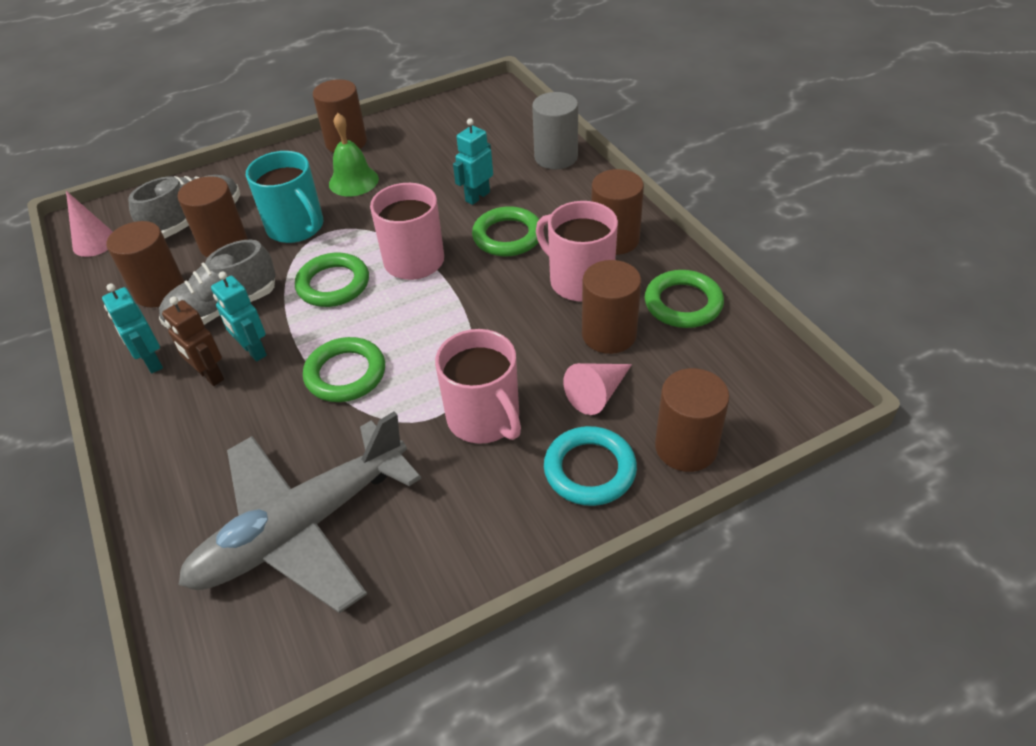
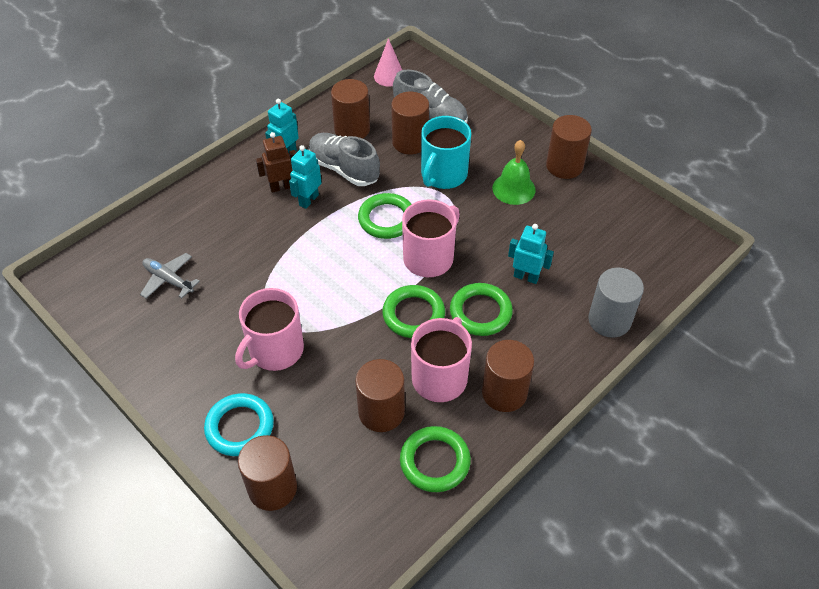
camera: 70 degrees right, 5 degrees up
brown robot [162,297,224,386] -> brown robot turned 45 degrees clockwise [256,132,296,193]
grey plane [178,411,421,613] -> grey plane [140,253,200,298], size x0.43
green ring [303,337,385,402] -> green ring moved to [382,285,445,338]
pink cone [563,363,632,415] -> none

